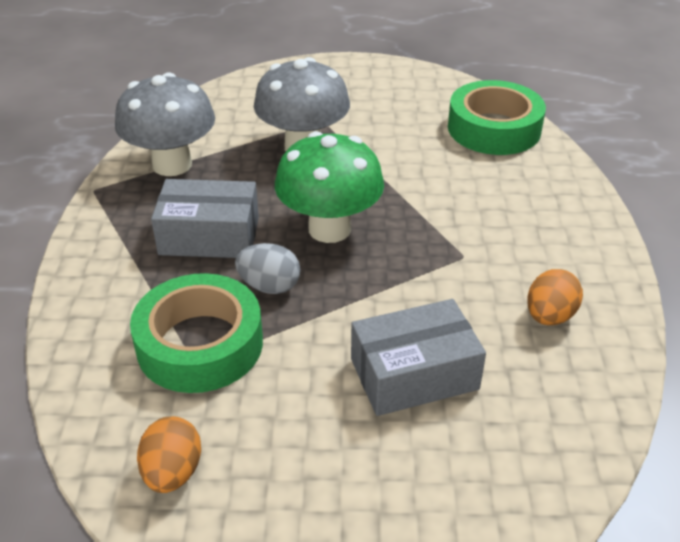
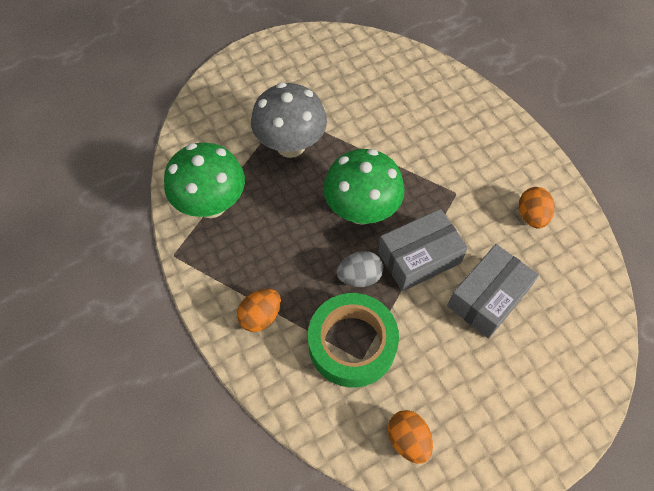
camera: 30 degrees left, 20 degrees up
grey mushroom [115,72,215,176] -> green mushroom [164,143,245,218]
grey box [151,179,259,258] -> grey box moved to [378,209,468,291]
green tape [448,80,546,155] -> none
none -> orange egg [237,289,281,332]

